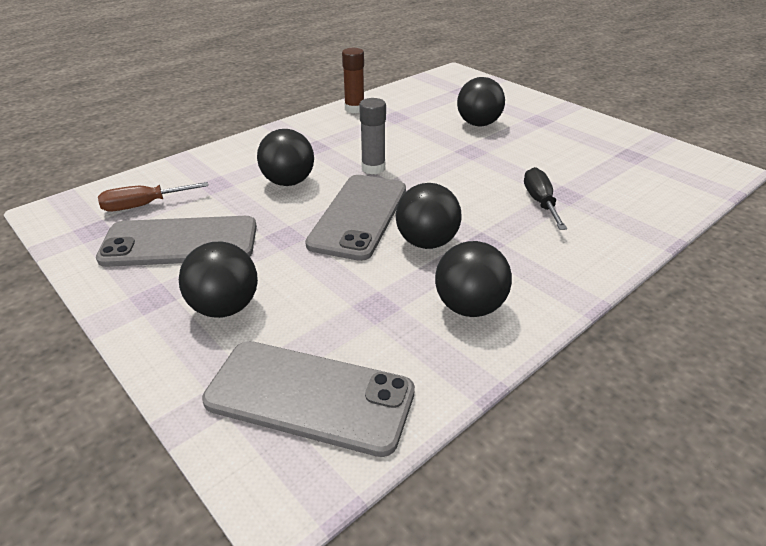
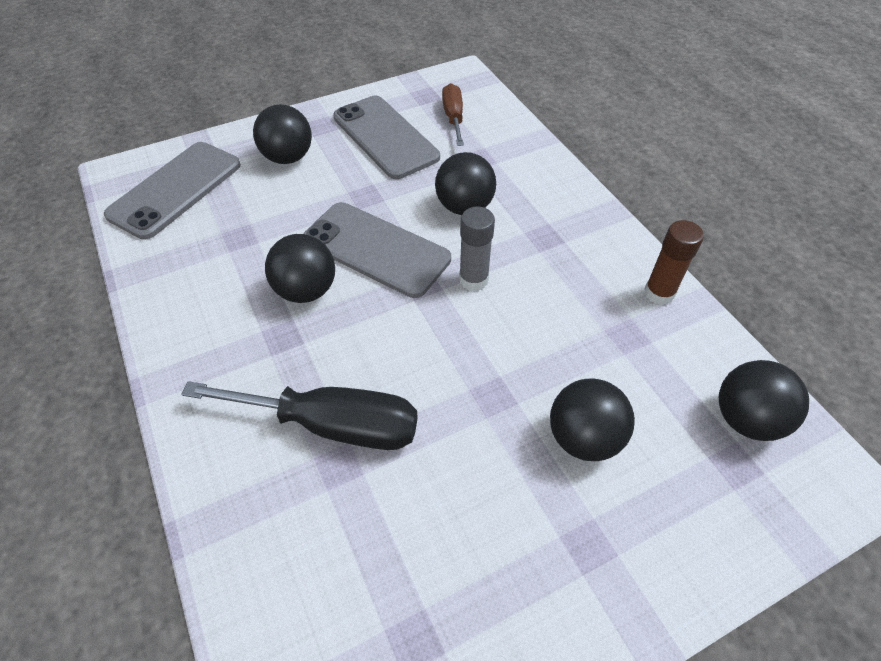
camera: 105 degrees right, 15 degrees up
grey phone [96,216,257,267] -> grey phone turned 45 degrees counterclockwise [333,96,440,179]
black ball [435,241,512,317] -> black ball moved to [719,360,809,441]
black screwdriver [524,167,567,230] -> black screwdriver [181,381,418,450], size x1.71

